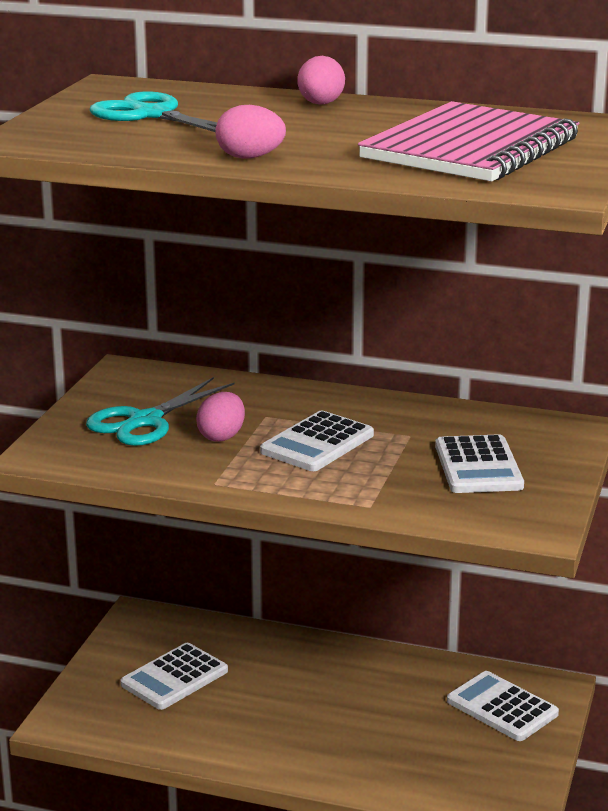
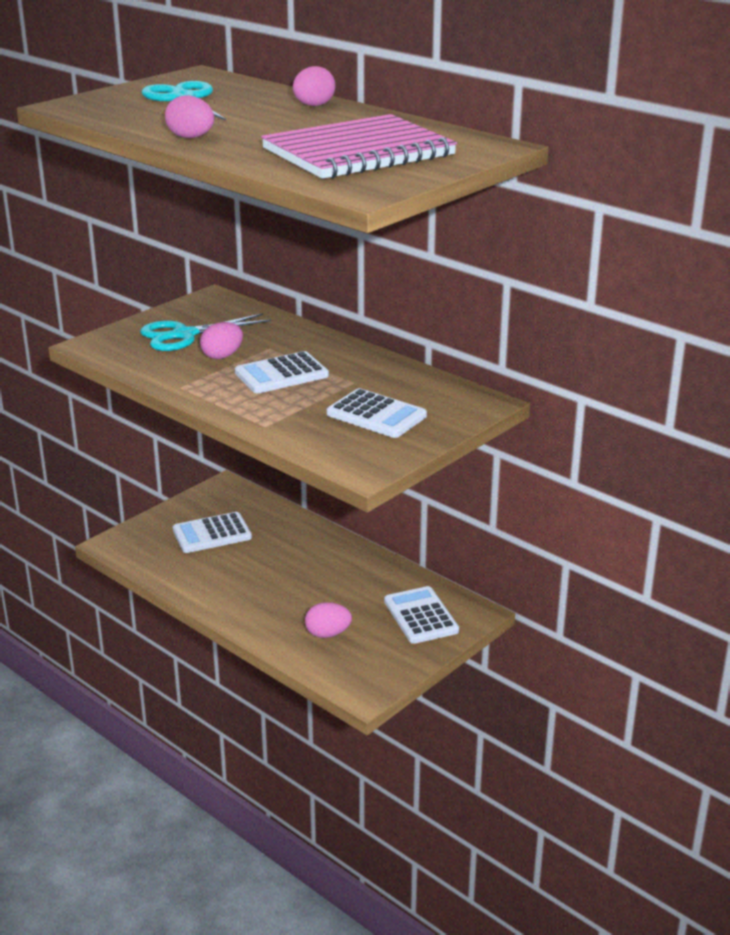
camera: 25 degrees right, 5 degrees up
white calculator [435,434,524,493] -> white calculator turned 75 degrees counterclockwise [327,388,427,438]
none -> pink egg [305,602,352,638]

